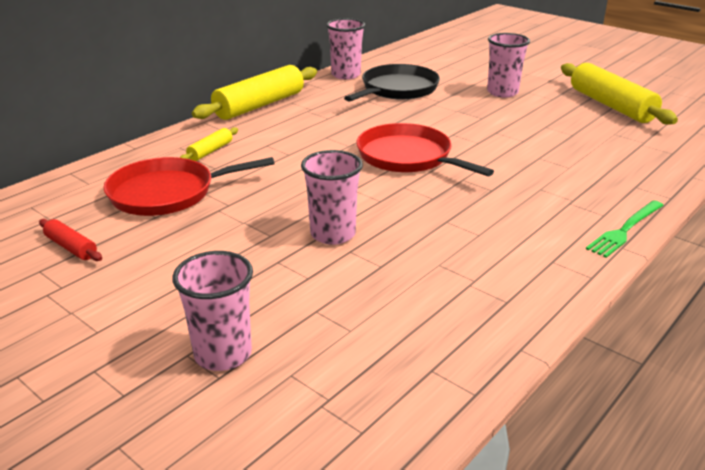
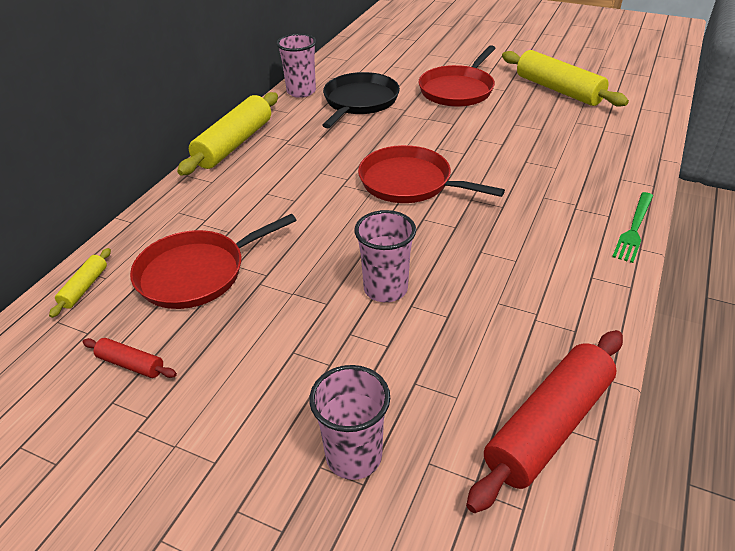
camera: 15 degrees left, 10 degrees up
yellow rolling pin [180,128,238,161] -> yellow rolling pin moved to [49,248,111,318]
pink cup [487,33,530,98] -> red pan [418,45,496,107]
none -> red rolling pin [466,330,623,513]

